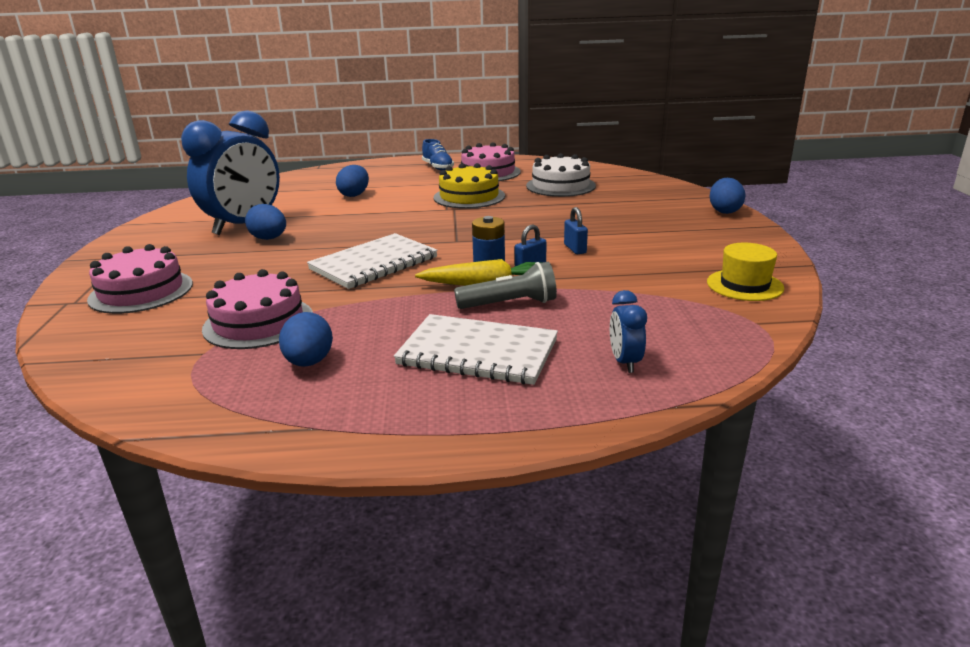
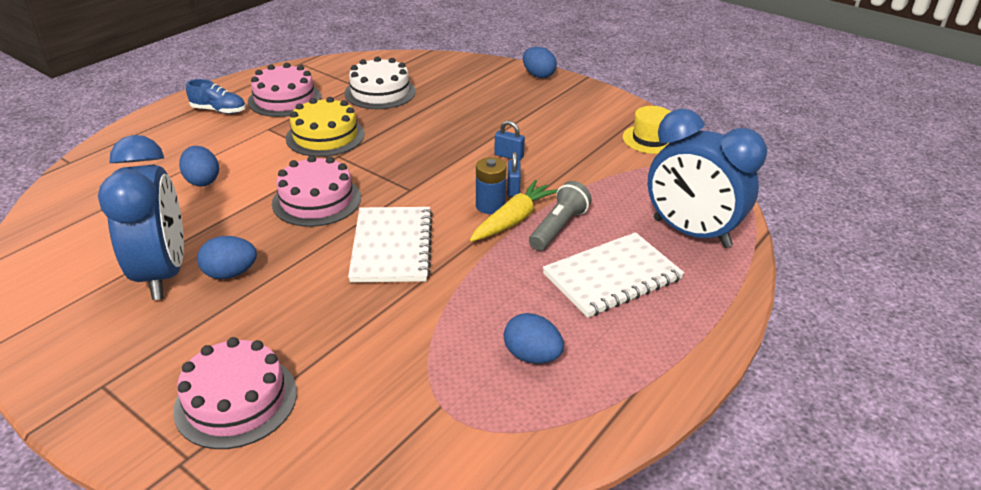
camera: 50 degrees left, 10 degrees up
pink cake [202,269,313,349] -> pink cake moved to [272,155,361,227]
blue clock [610,290,647,373] -> blue clock [647,109,767,248], size x2.38

